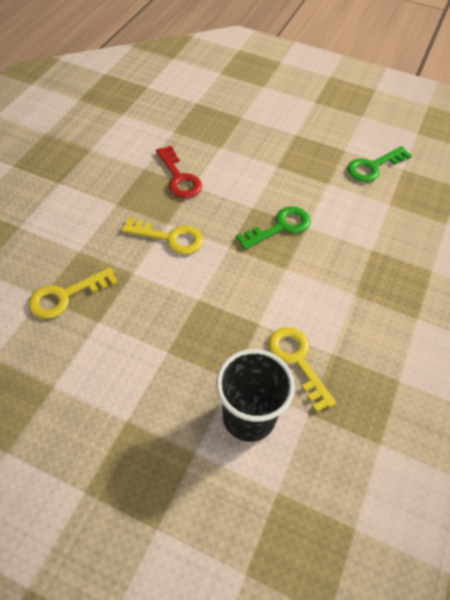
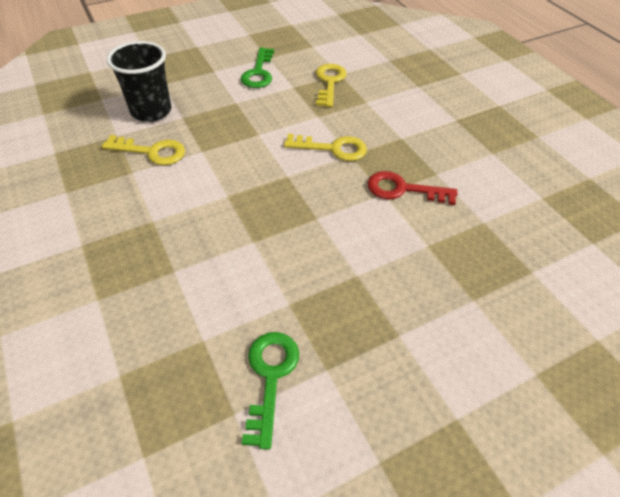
camera: 130 degrees right, 5 degrees down
yellow key [121,217,203,254] -> yellow key turned 135 degrees counterclockwise [284,134,367,161]
green key [236,206,311,250] -> green key moved to [241,48,274,88]

